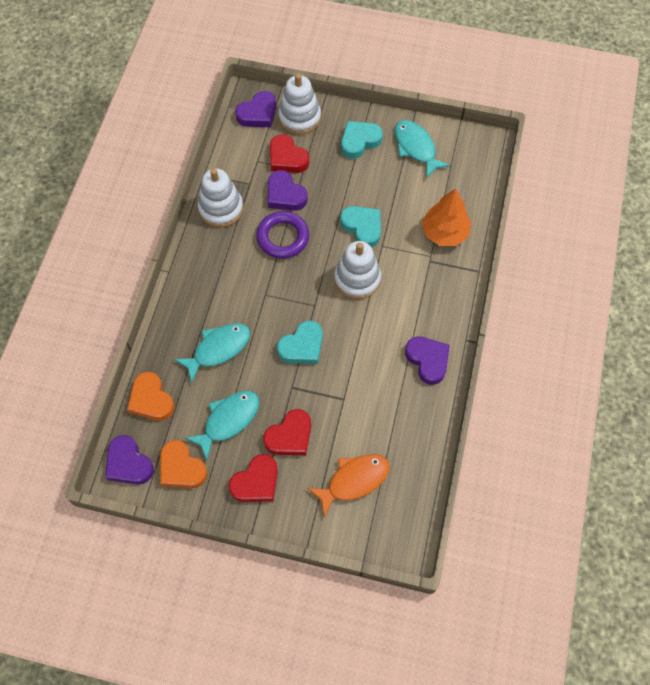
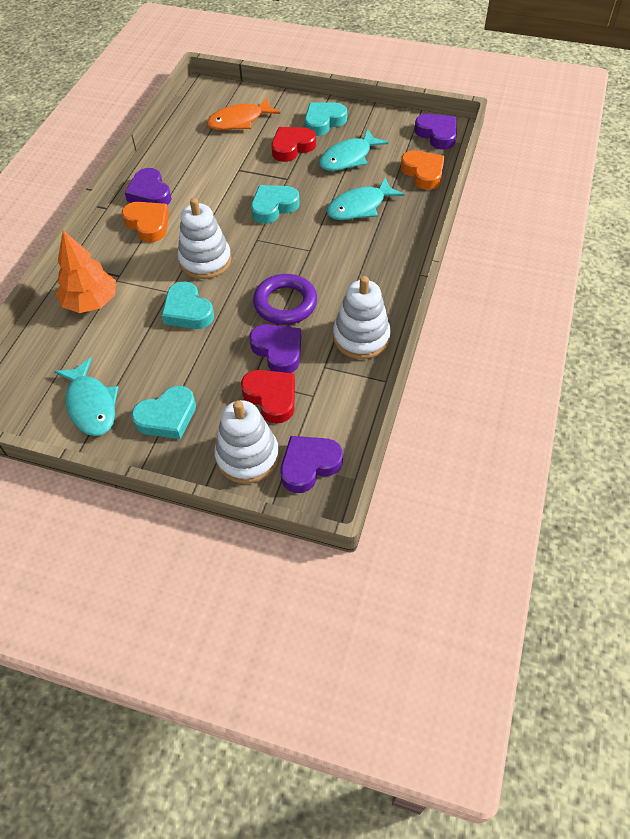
camera: 175 degrees left, 10 degrees down
orange heart [160,440,208,488] -> orange heart moved to [122,202,169,242]
red heart [229,454,278,502] -> turquoise heart [305,102,347,136]

